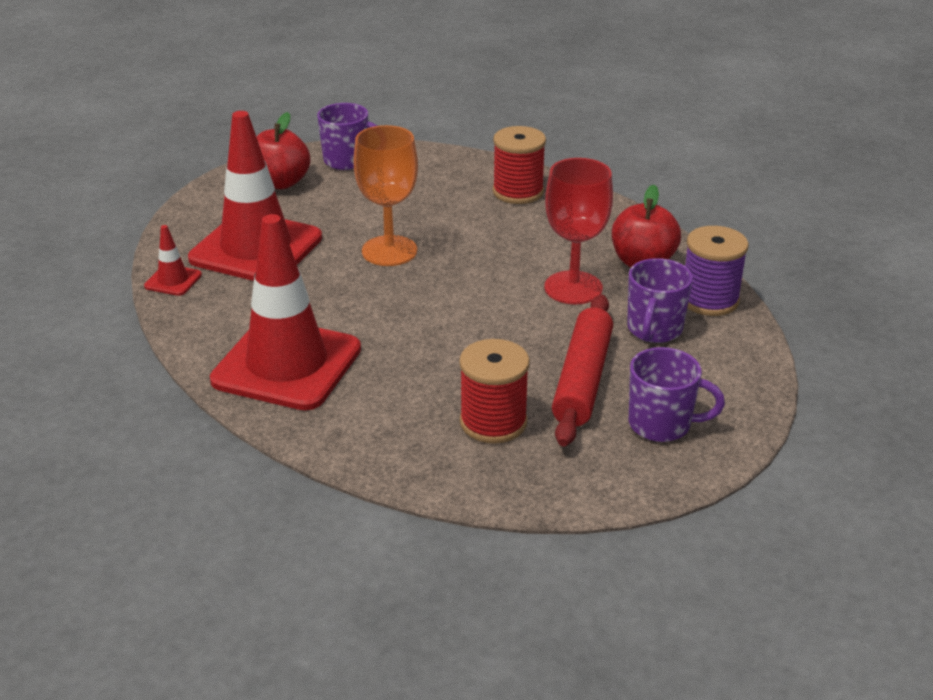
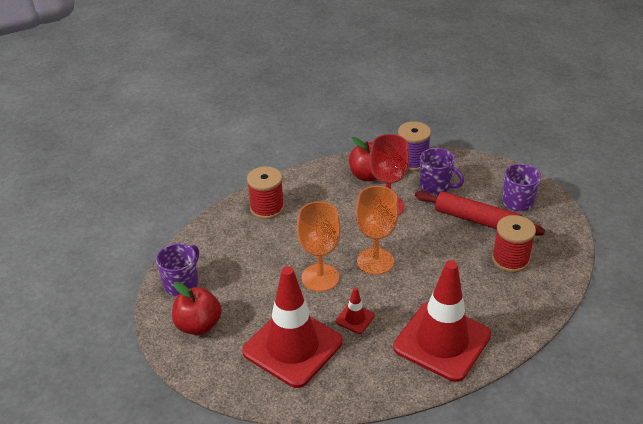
camera: 75 degrees left, 5 degrees up
red traffic cone [144,225,202,296] -> red traffic cone moved to [336,287,375,334]
none -> orange goblet [355,186,399,275]

